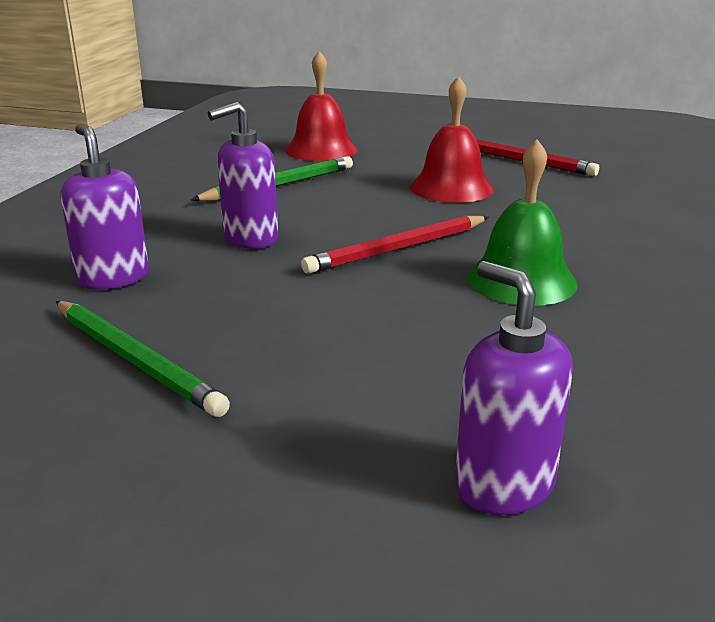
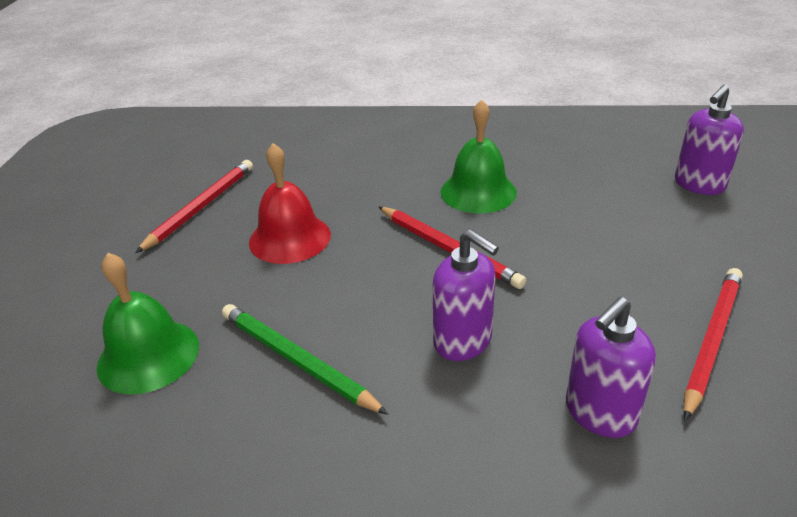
camera: 100 degrees left, 10 degrees up
green pencil [56,301,230,417] -> red pencil [684,268,743,421]
red bell [285,51,358,161] -> green bell [97,253,199,394]

